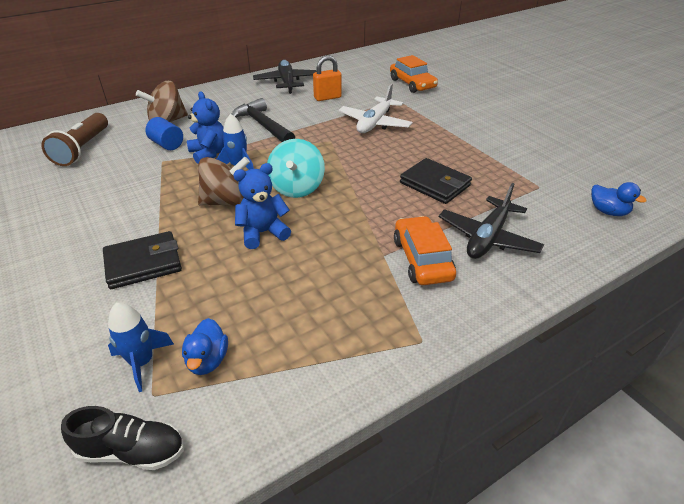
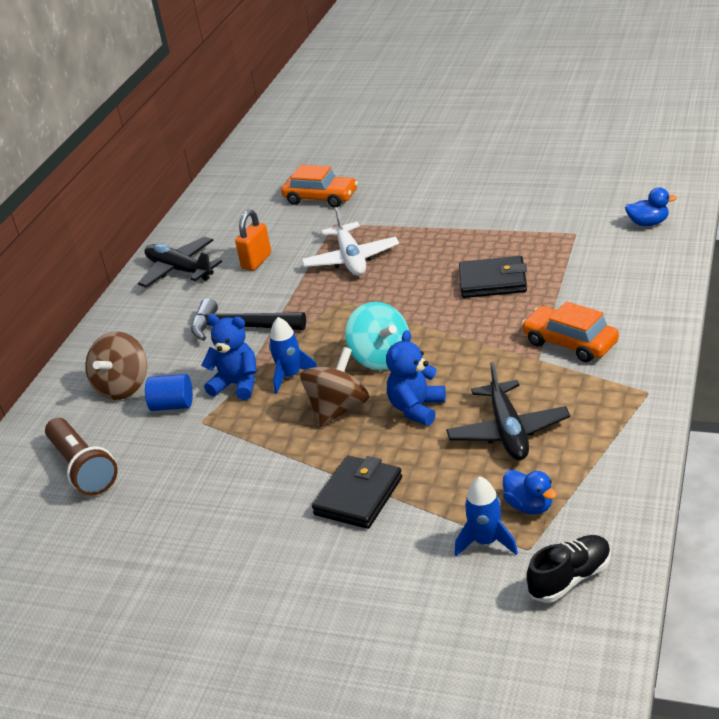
camera: 35 degrees left, 5 degrees down
black plane [439,183,544,259] -> black plane moved to [446,362,570,460]

